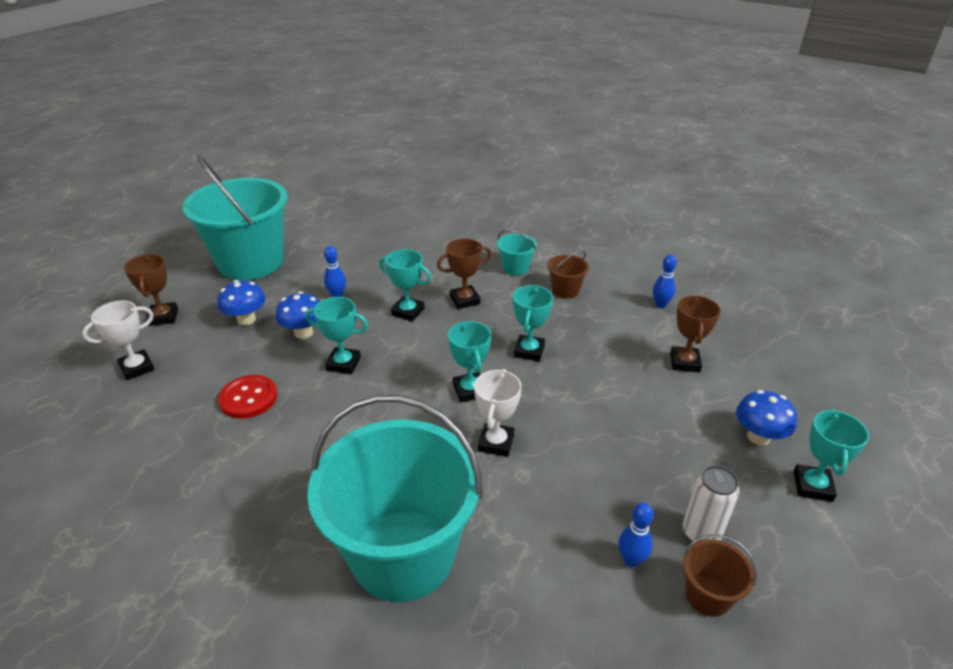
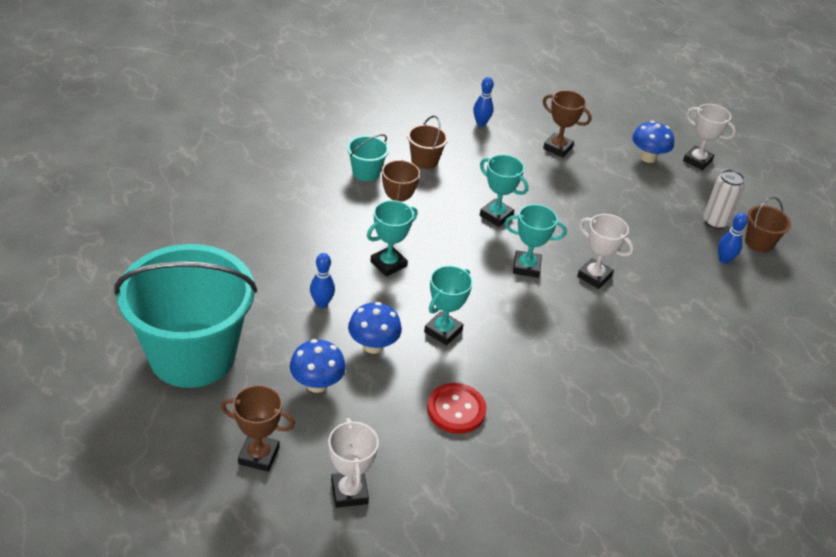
camera: 70 degrees left, 5 degrees up
turquoise bucket [307,395,482,602] -> none
turquoise trophy [794,409,869,502] -> white trophy [683,104,736,170]

